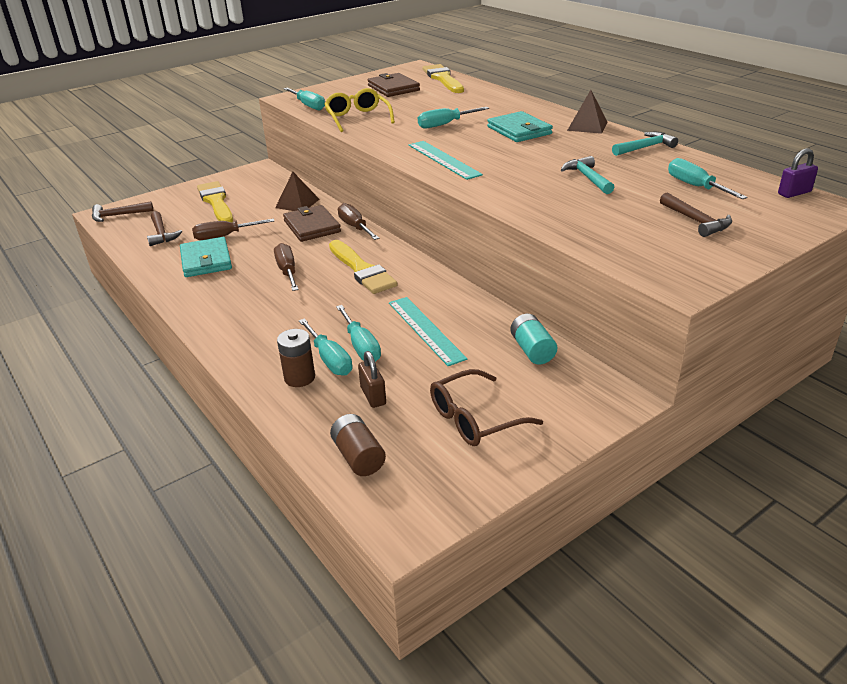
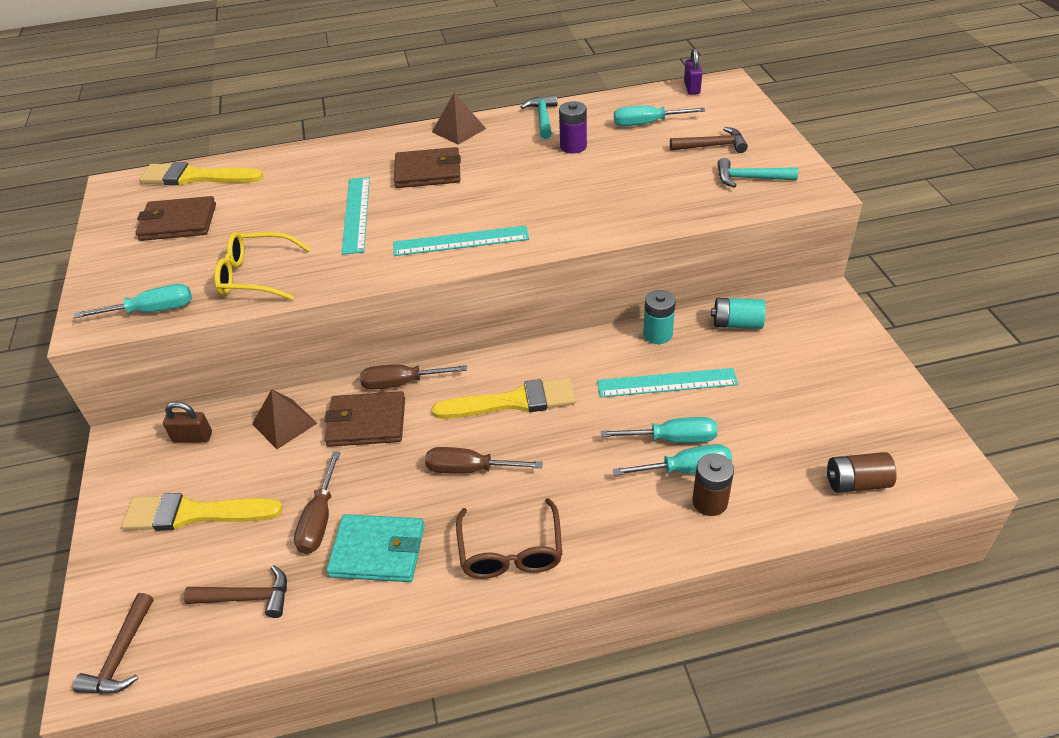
camera: 65 degrees left, 10 degrees up
brown padlock [358,351,386,408] -> brown padlock moved to [163,401,212,443]
turquoise screwdriver [418,107,489,128] -> turquoise ruler [341,177,370,255]
brown glasses [430,369,543,446] -> brown glasses moved to [456,498,562,579]
turquoise wallet [487,111,553,142] -> brown wallet [394,147,461,188]
turquoise hammer [561,156,615,194] -> turquoise hammer moved to [717,158,798,188]
none -> purple battery [559,101,587,154]
none -> turquoise battery [643,290,676,344]

